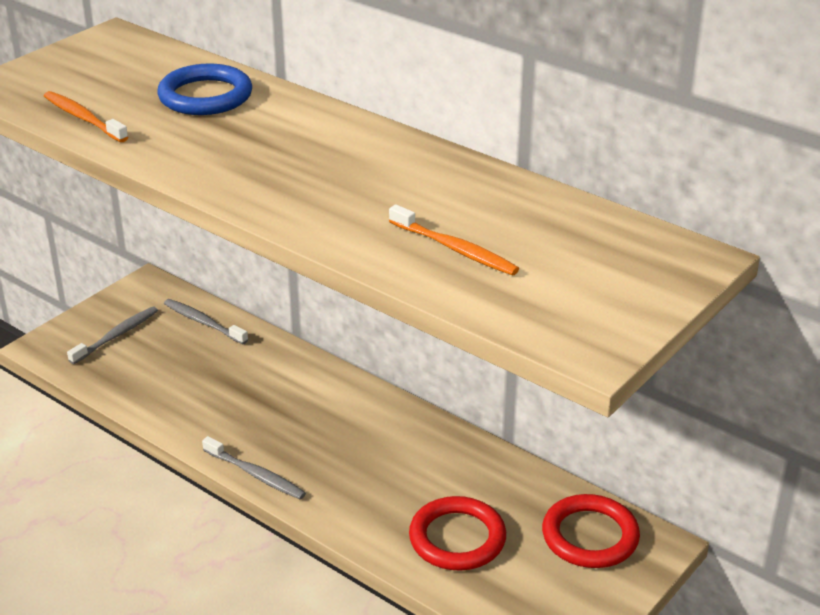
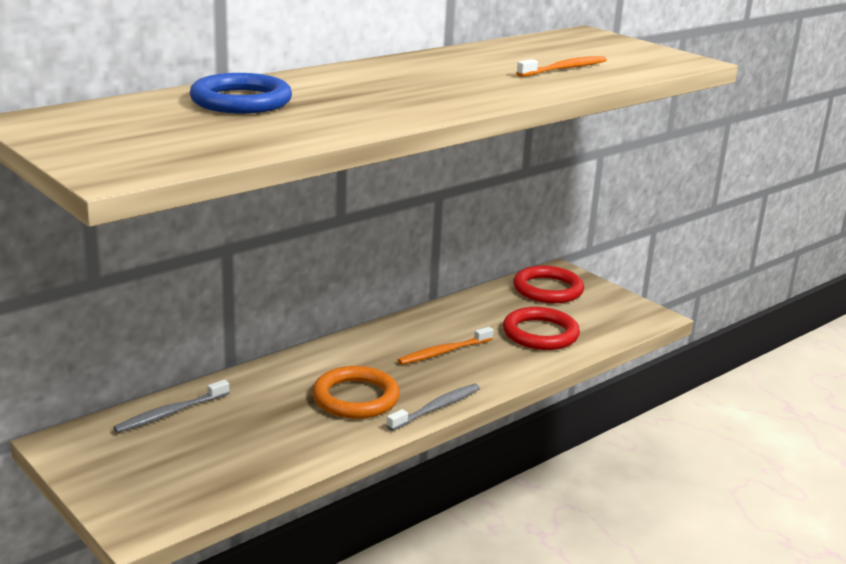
camera: 80 degrees left, 10 degrees down
orange toothbrush [44,91,128,142] -> orange toothbrush moved to [398,327,494,365]
grey toothbrush [67,306,158,364] -> none
none -> orange ring [312,366,400,419]

